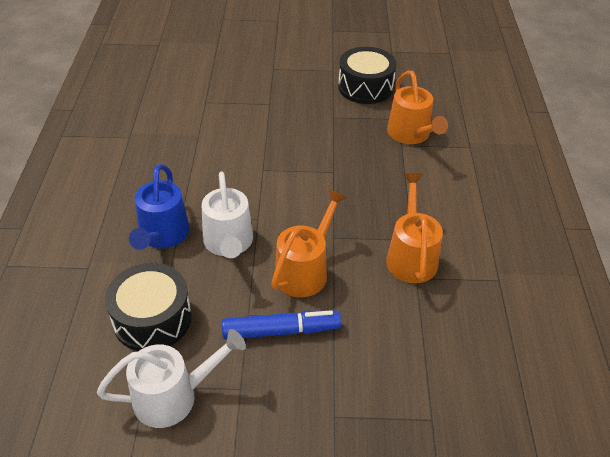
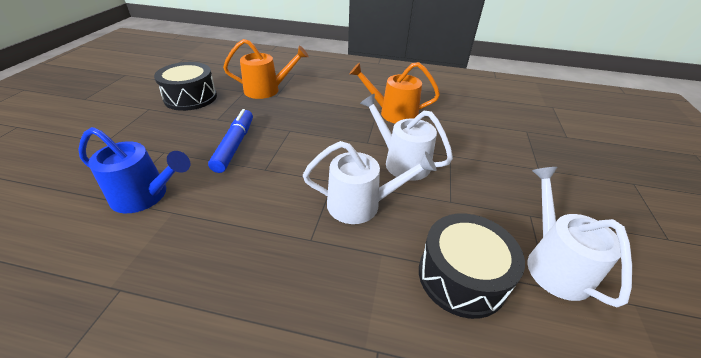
camera: 80 degrees left, 5 degrees down
blue watering can [129,164,190,250] -> blue watering can moved to [78,127,190,213]
blue marker [222,310,341,340] -> blue marker moved to [208,109,253,173]
orange watering can [271,189,347,297] -> white watering can [360,94,453,181]

